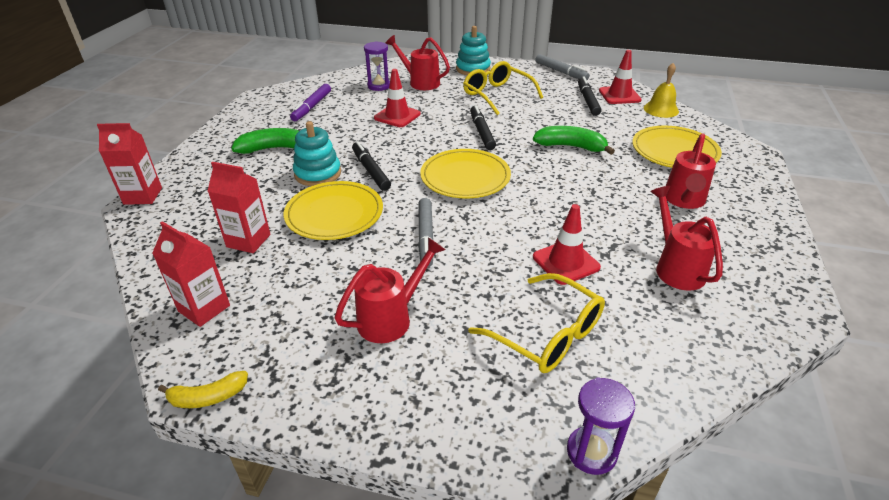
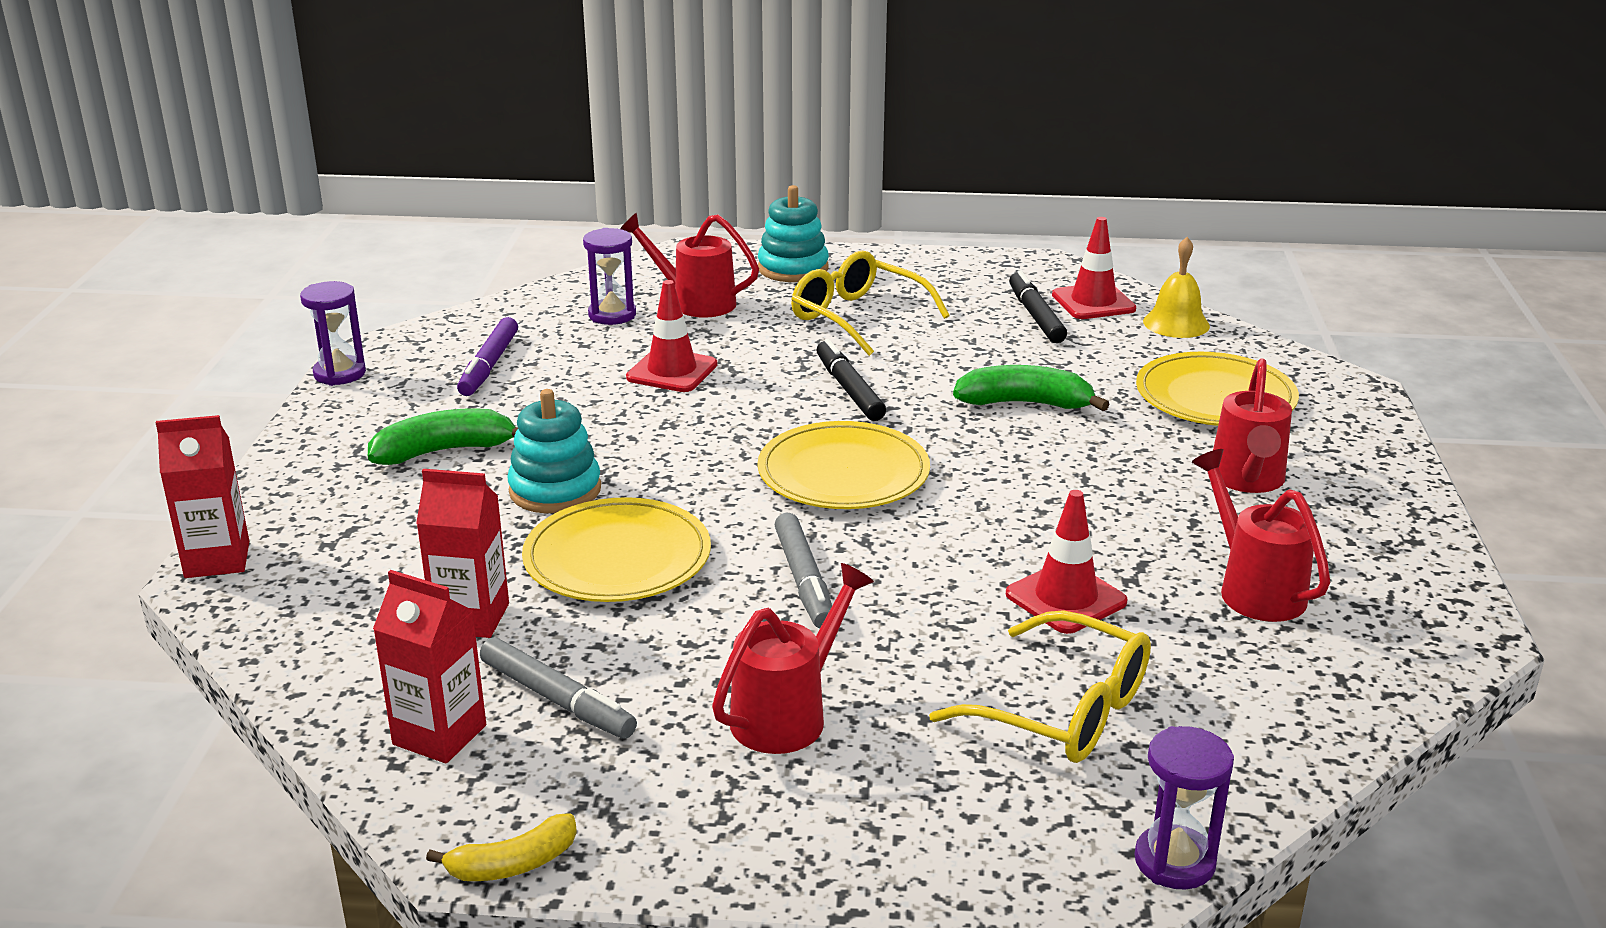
camera: 10 degrees left, 10 degrees down
black marker [352,141,391,191] -> none
grey marker [535,54,590,80] -> grey marker moved to [480,637,637,739]
none -> purple hourglass [300,281,366,386]

